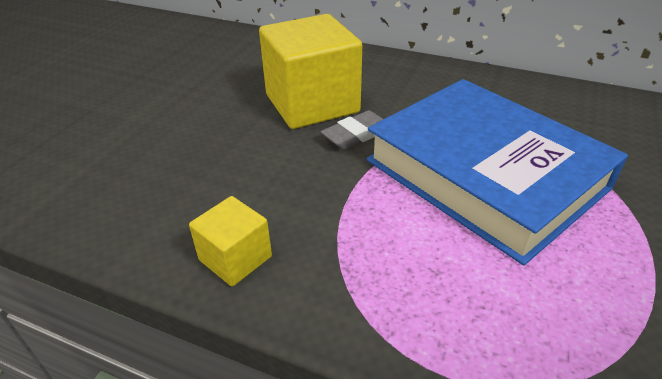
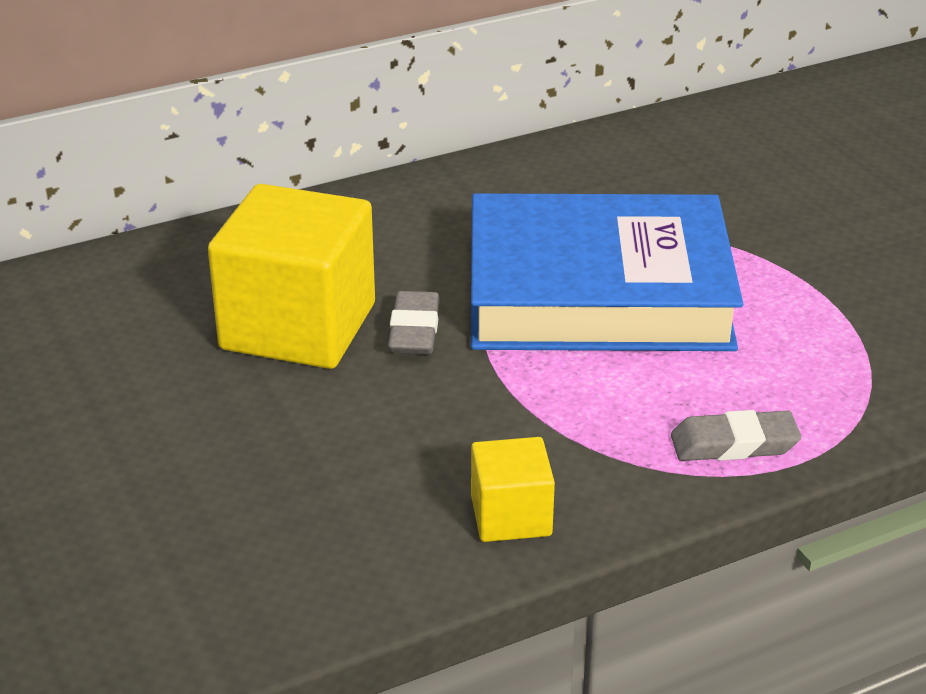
camera: 50 degrees left, 5 degrees down
none -> grey eraser [671,410,801,461]

